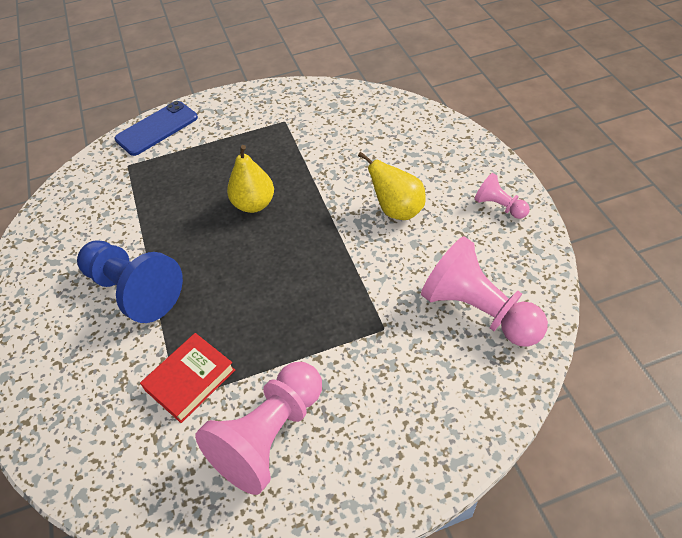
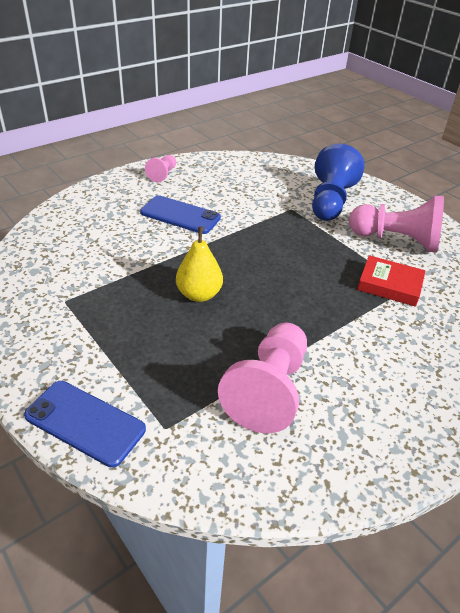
camera: 115 degrees left, 10 degrees down
blue pawn [77,240,183,323] -> blue pawn moved to [312,144,365,221]
yellow pear [358,152,426,220] -> blue phone [140,195,221,234]
pink pawn [421,236,548,346] -> pink pawn moved to [218,322,307,433]

